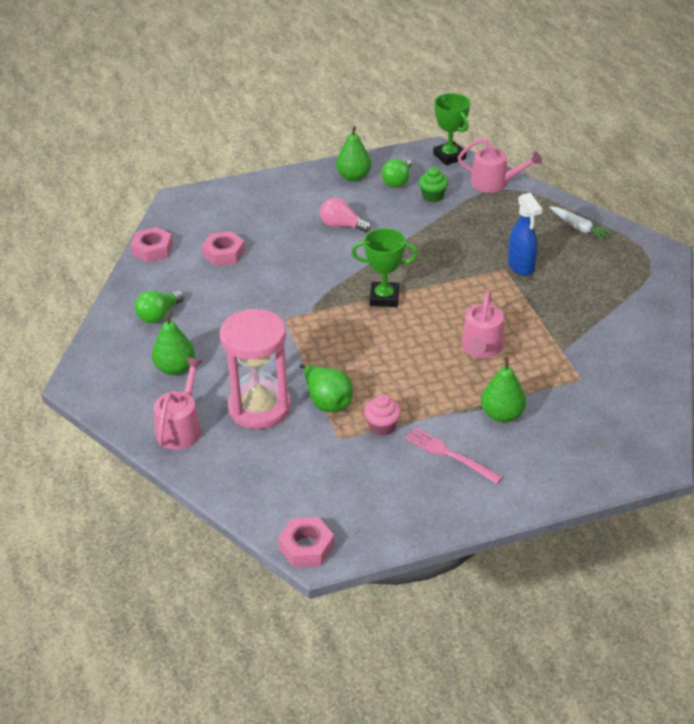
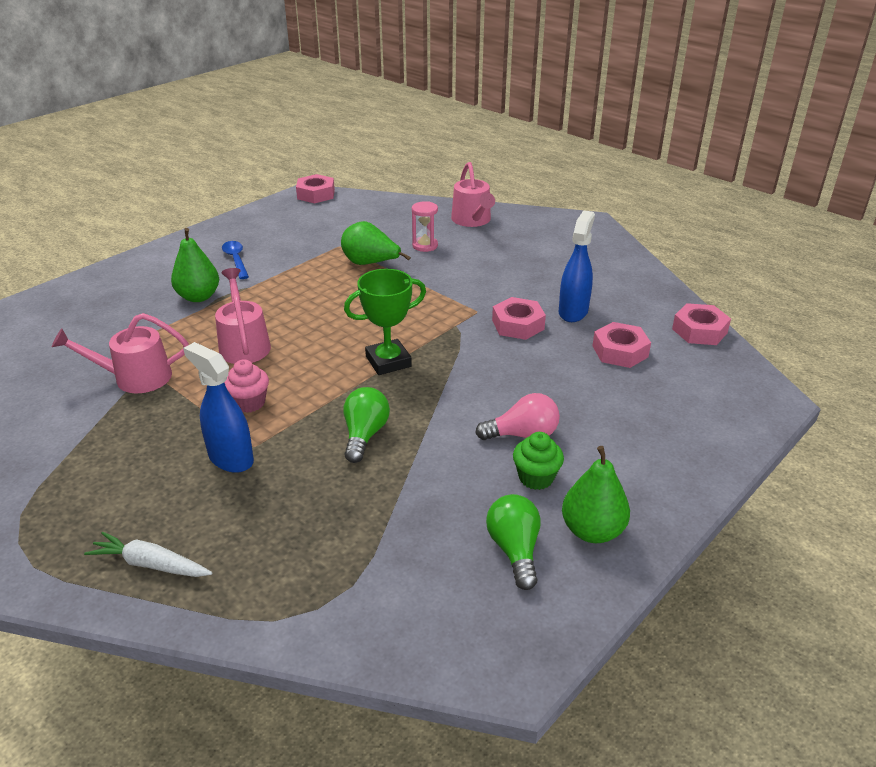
camera: 150 degrees right, 5 degrees down
green light bulb [135,290,184,323] -> green light bulb moved to [343,387,390,463]
green pear [152,312,195,375] -> none
pink hourglass [220,309,291,429] -> pink hourglass [412,201,438,252], size x0.44
pink cupcake [364,394,401,436] -> pink cupcake moved to [224,359,269,413]
pink fork [405,427,503,484] -> blue spoon [222,241,249,279]
green cupcake [419,167,448,202] -> green cupcake moved to [513,432,564,490]
green trophy [433,93,470,165] -> none
pink watering can [458,138,542,193] -> pink watering can moved to [52,313,189,393]
none -> pink nut [492,297,546,340]
none -> blue spray bottle [559,210,595,322]

